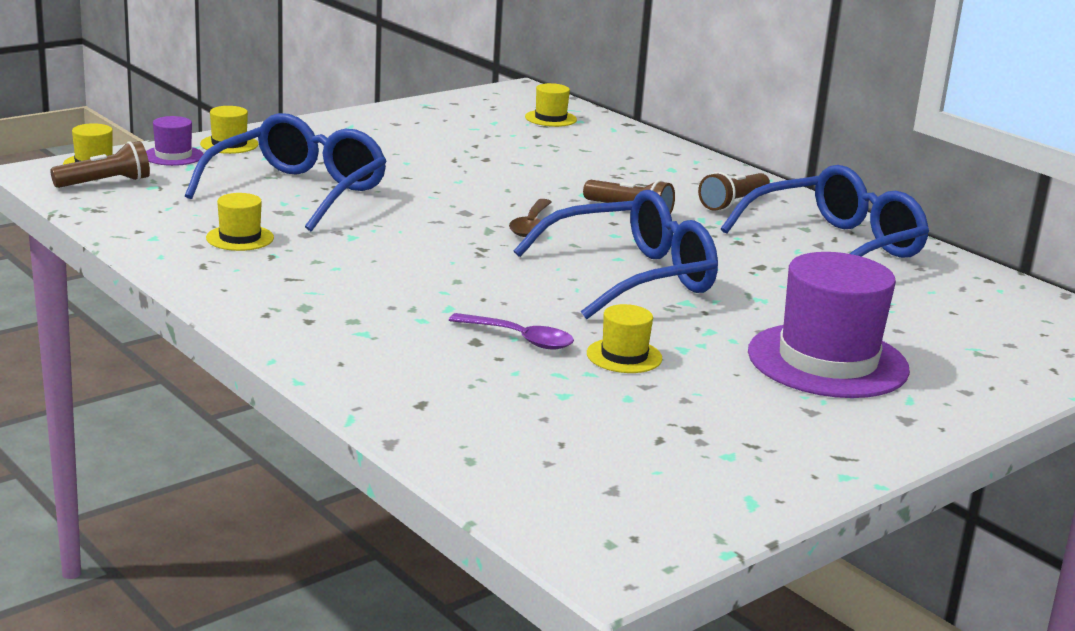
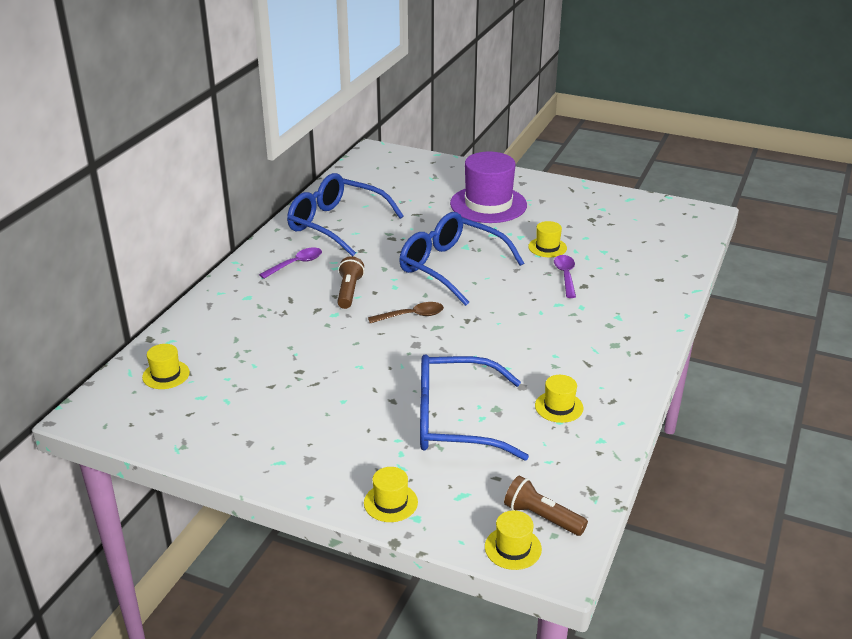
camera: 115 degrees left, 10 degrees up
purple hat [146,116,203,166] -> none
brown flashlight [698,172,770,211] -> purple spoon [259,247,322,279]

